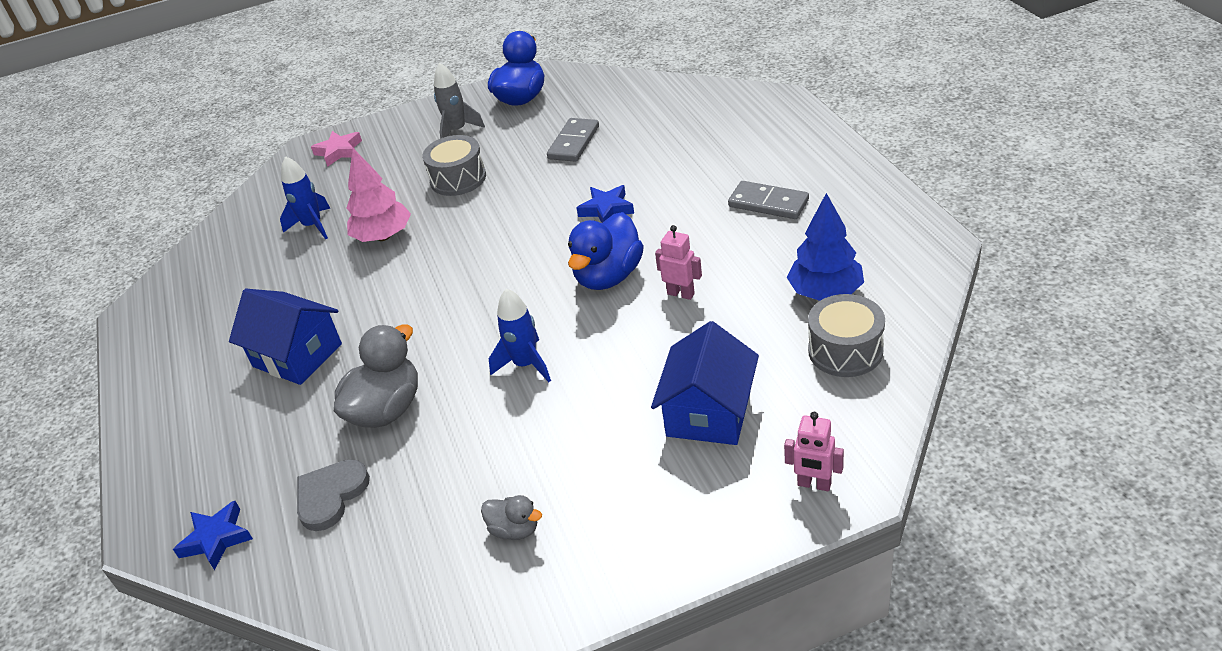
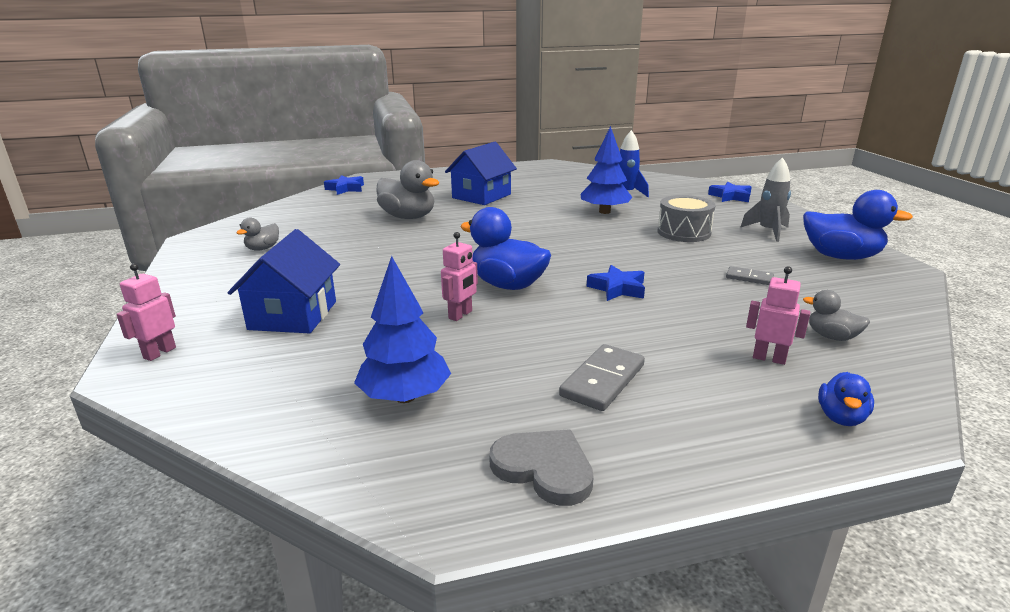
camera: 90 degrees right, 15 degrees down
grey heart [297,459,370,531] -> grey heart moved to [489,430,594,506]
pink star [311,131,362,167] -> blue star [708,182,752,202]
pink tree [346,148,411,242] -> blue tree [581,126,633,214]
blue rocket [489,288,551,382] -> none
grey domino [547,118,599,162] -> grey domino [726,266,774,285], size x0.59
blue house [651,321,759,445] -> blue house turned 75 degrees clockwise [228,229,340,333]
grey drum [808,294,885,377] -> none
none -> pink robot [746,266,810,365]
none -> grey duck [803,290,870,341]
none -> blue duck [818,372,874,426]

